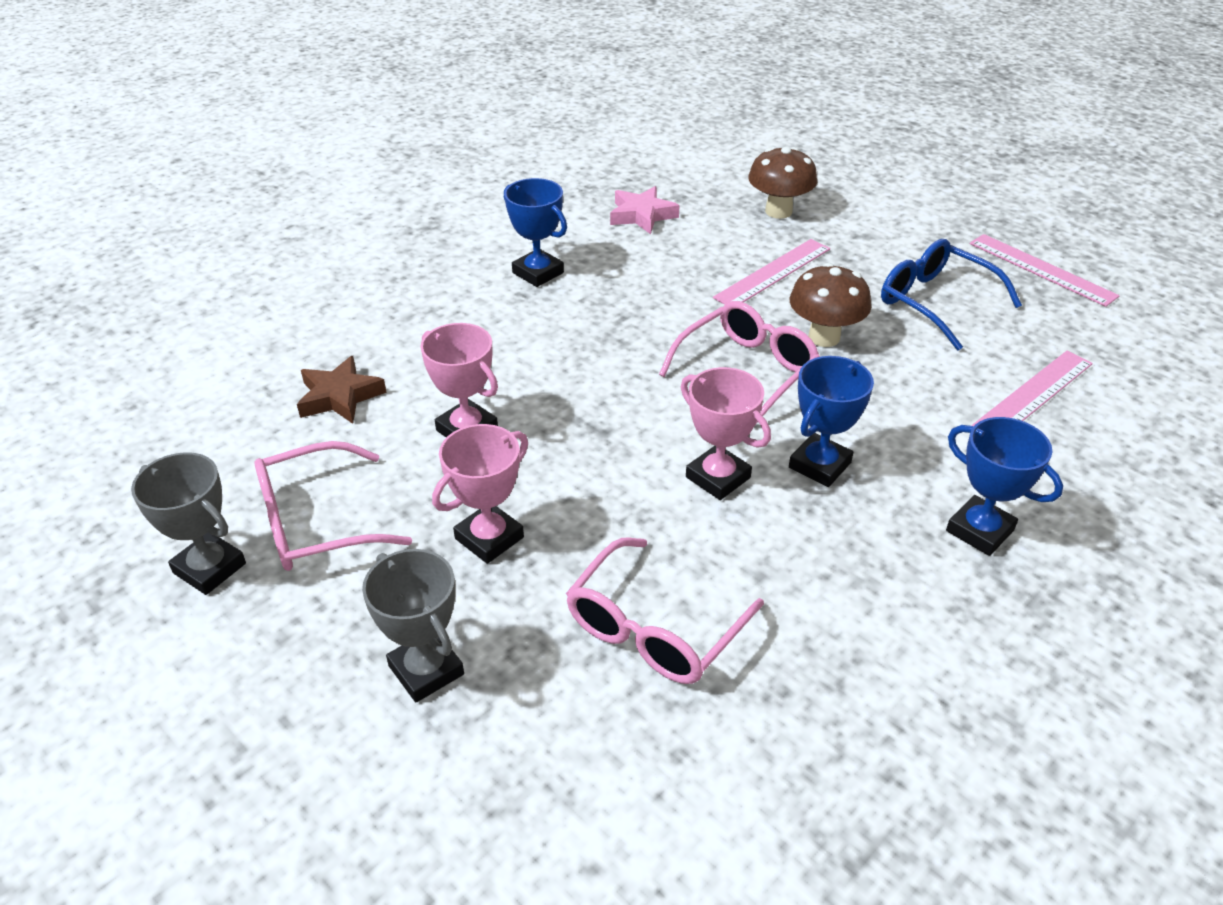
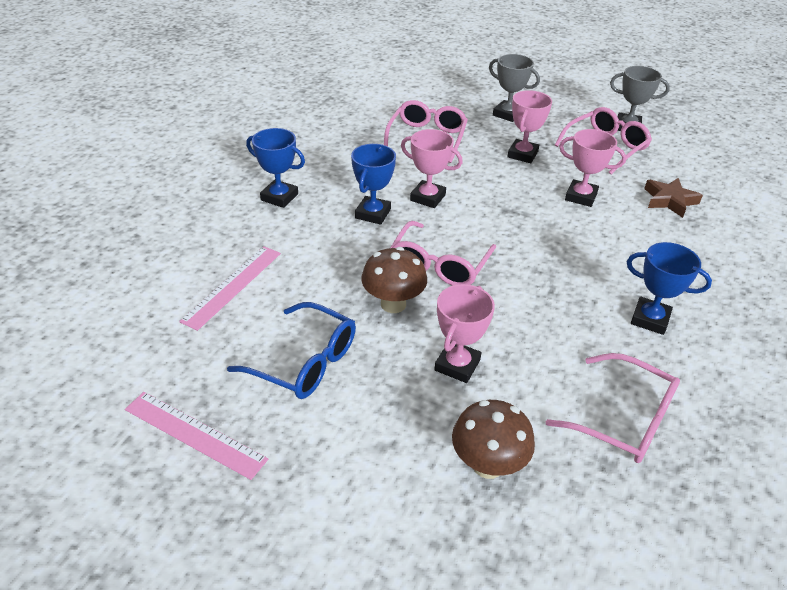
camera: 160 degrees right, 0 degrees up
pink star [610,186,680,234] -> pink glasses [546,353,680,463]
pink ruler [713,239,830,305] -> pink trophy [434,284,495,383]

